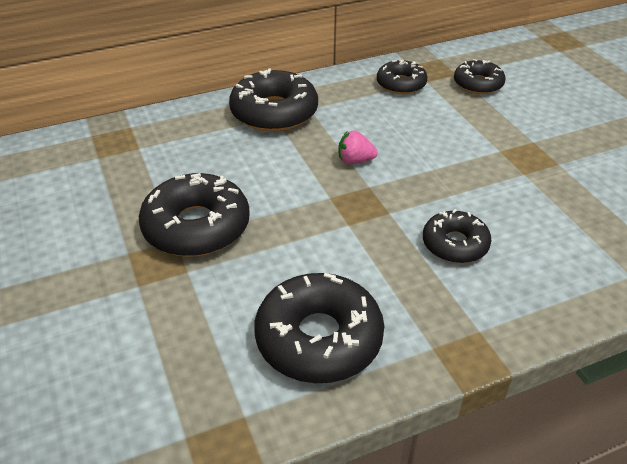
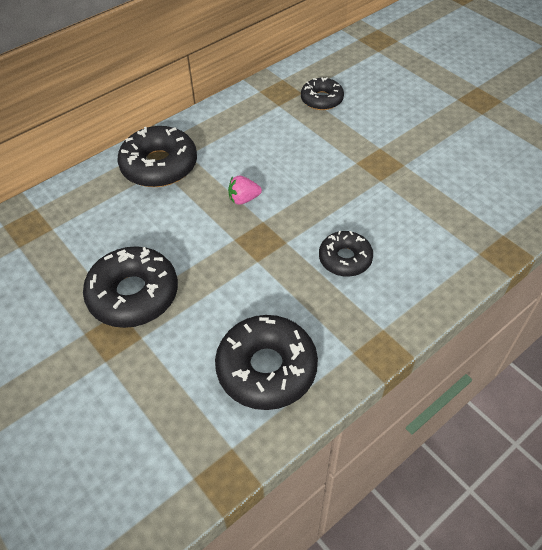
camera: 15 degrees left, 10 degrees up
black donut [377,60,427,94] -> none

